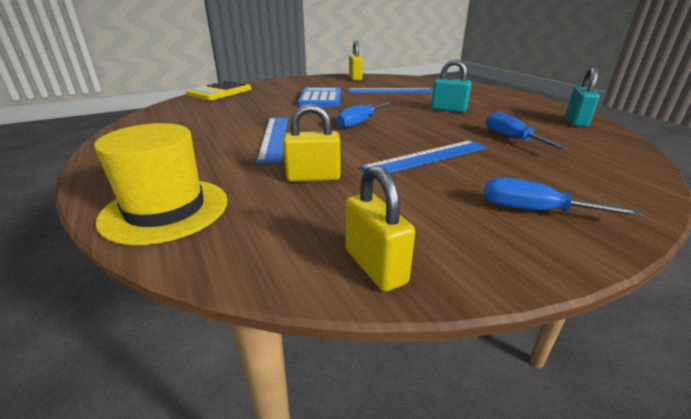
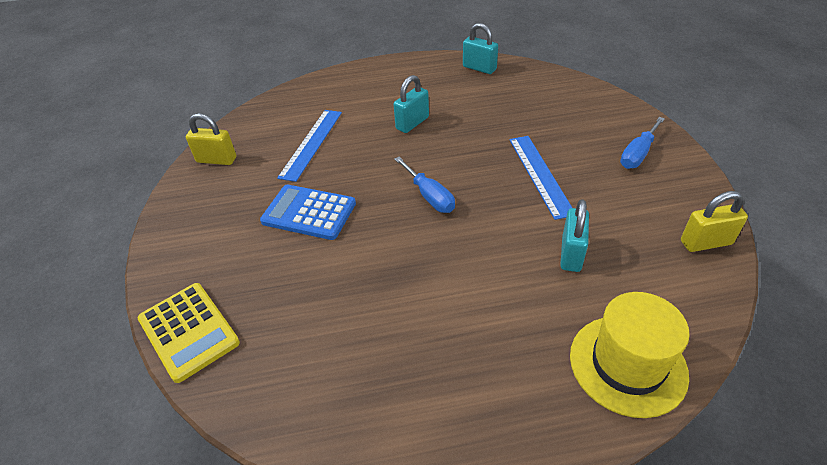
camera: 70 degrees left, 15 degrees up
blue ruler [256,117,288,163] -> none
yellow padlock [283,103,341,182] -> turquoise padlock [560,199,589,272]
blue screwdriver [486,111,568,150] -> none

